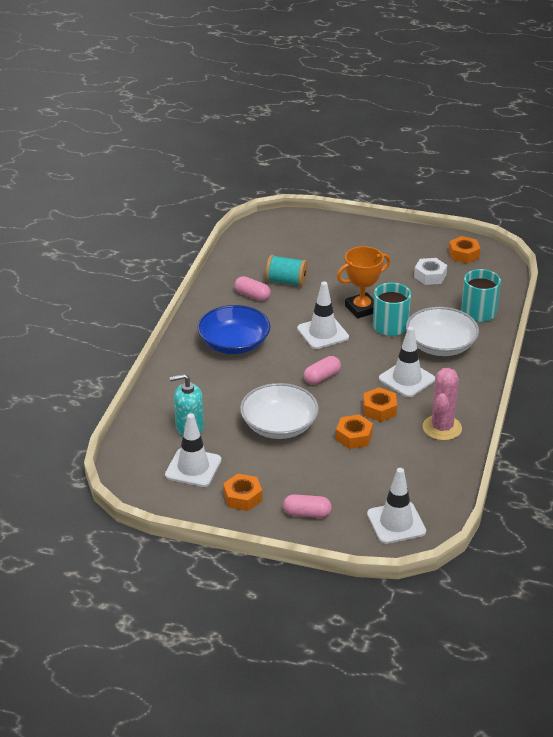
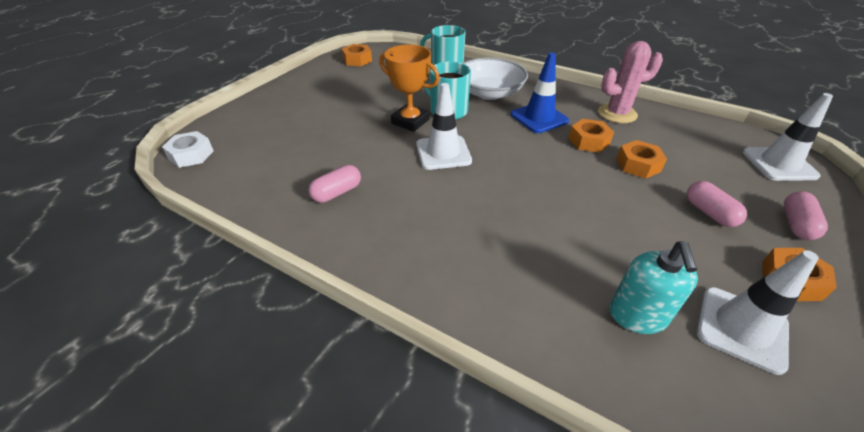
camera: 75 degrees left, 5 degrees up
blue bowl [197,305,270,354] -> none
white bowl [240,383,319,439] -> none
turquoise spool [265,255,308,287] -> none
pink capsule [304,356,341,385] -> pink capsule moved to [687,181,747,227]
orange trophy [337,246,390,319] -> orange trophy turned 45 degrees counterclockwise [379,45,440,132]
white traffic cone [379,326,435,397] -> blue traffic cone [511,52,569,133]
white nut [414,258,447,285] -> white nut moved to [162,131,214,168]
pink cactus [423,368,462,441] -> pink cactus turned 45 degrees counterclockwise [598,41,663,123]

